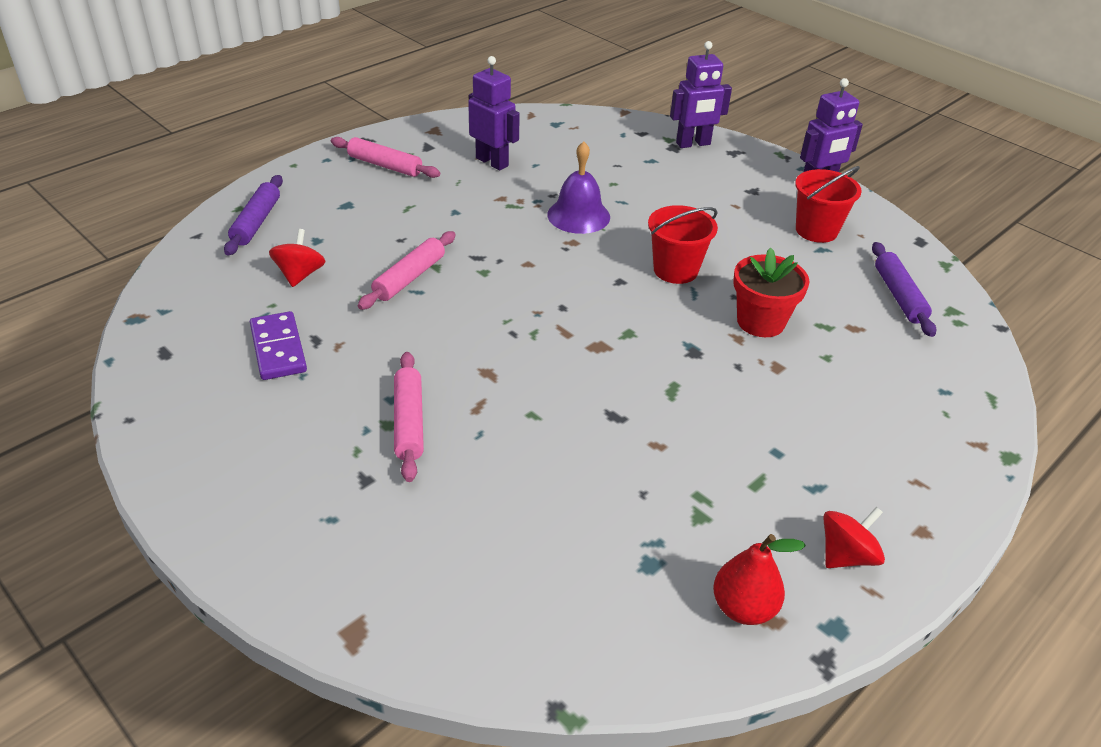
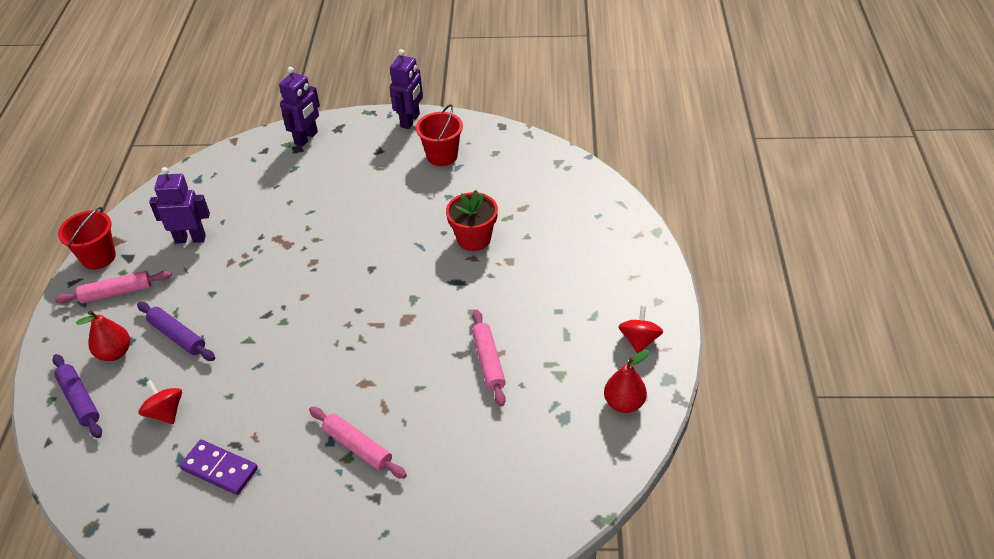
camera: 40 degrees left, 5 degrees up
pink rolling pin [358,231,456,310] -> pink rolling pin moved to [472,309,506,407]
purple bell [547,141,610,234] -> none
red bucket [648,205,718,284] -> red bucket moved to [58,207,116,270]
purple rolling pin [872,242,936,337] -> purple rolling pin moved to [137,302,215,361]
none -> red pear [76,310,130,361]

